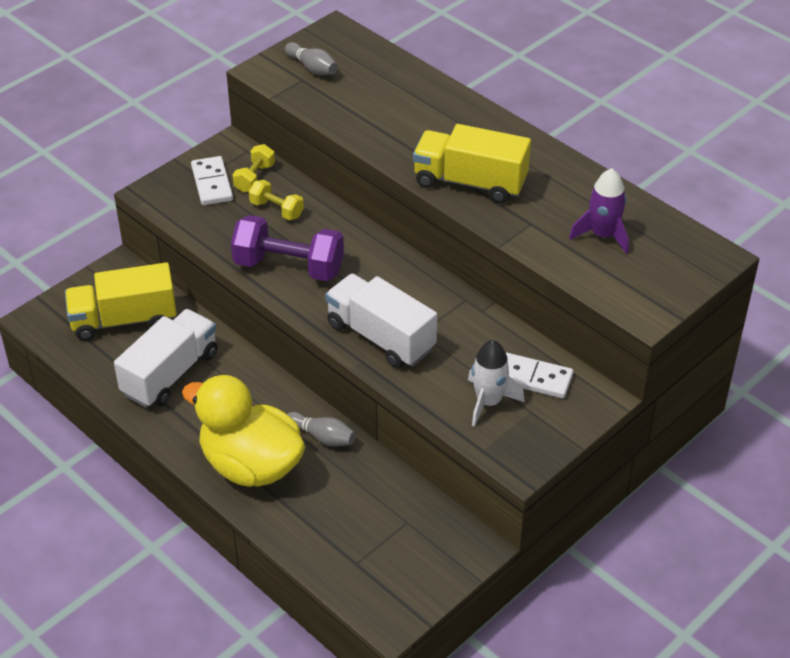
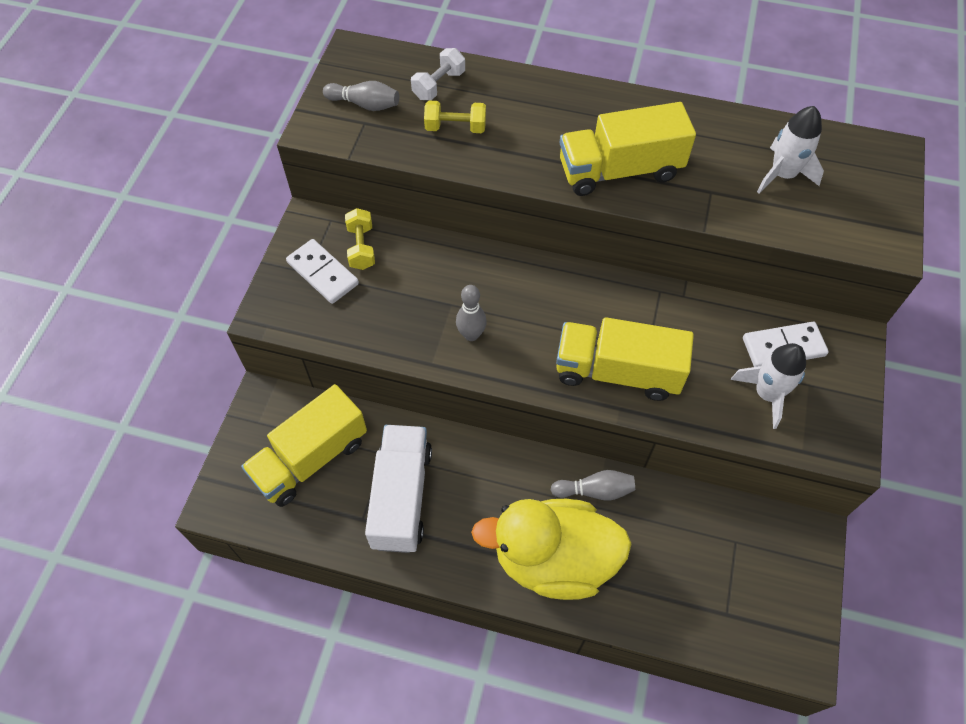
camera: 30 degrees left, 15 degrees up
purple dumbbell [231,215,344,281] -> grey bowling pin [456,285,487,341]
yellow dumbbell [249,180,304,220] -> yellow dumbbell moved to [424,101,486,133]
white truck [325,274,437,368] -> yellow truck [556,317,694,401]
purple rocket [569,168,629,254] -> white rocket [757,106,824,193]
none -> white dumbbell [411,48,465,100]

